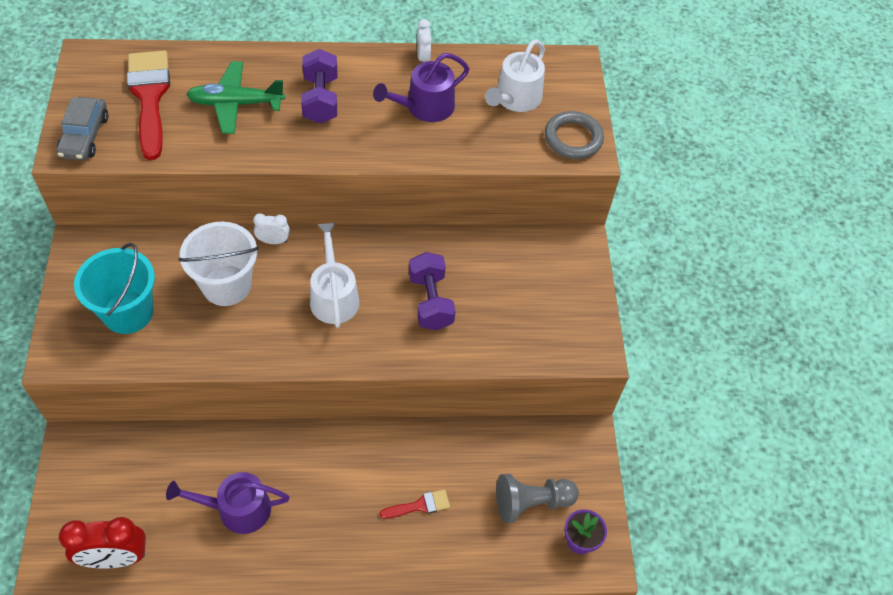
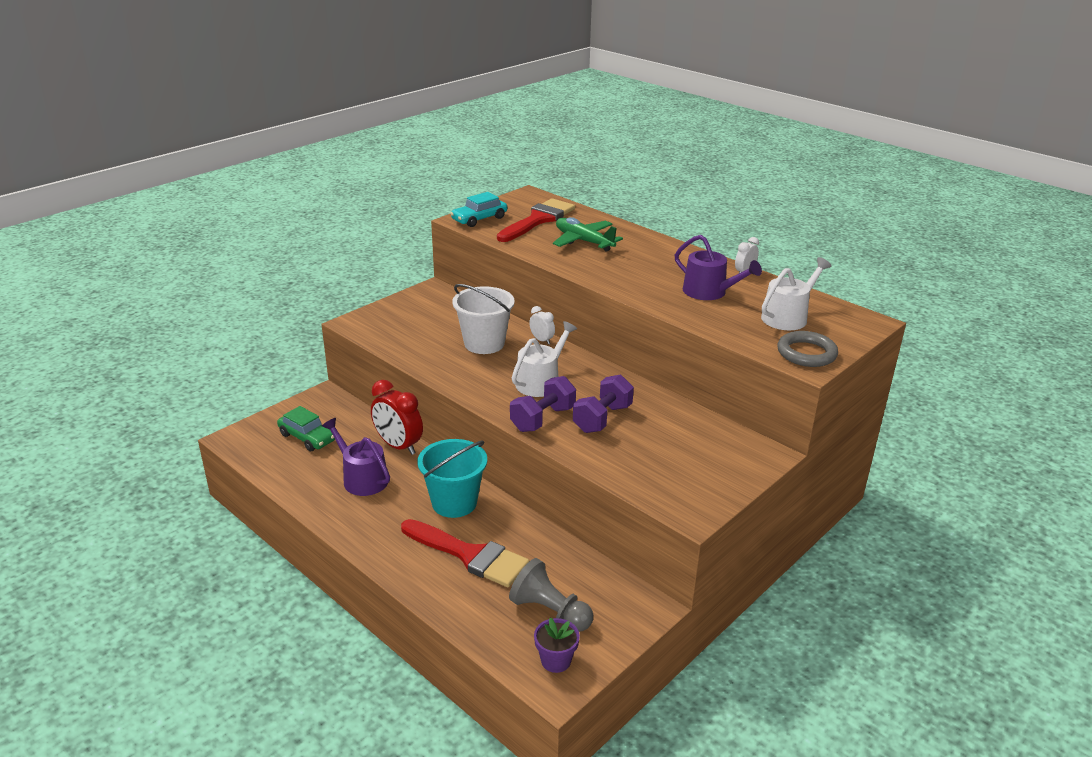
camera: 50 degrees right, 25 degrees down
grey car [56,97,108,161] -> turquoise car [450,192,507,227]
red clock [59,517,146,569] -> red clock moved to [371,380,423,455]
turquoise bucket [74,243,155,334] -> turquoise bucket moved to [417,439,487,518]
purple dumbbell [301,49,337,124] -> purple dumbbell moved to [510,376,576,432]
purple watering can [373,53,469,122] -> purple watering can turned 150 degrees counterclockwise [674,235,762,300]
red brush [380,489,450,519] -> red brush [401,519,529,587], size x2.09
white watering can [485,40,545,112] -> white watering can turned 150 degrees clockwise [761,257,832,330]
none -> green car [277,406,335,451]

